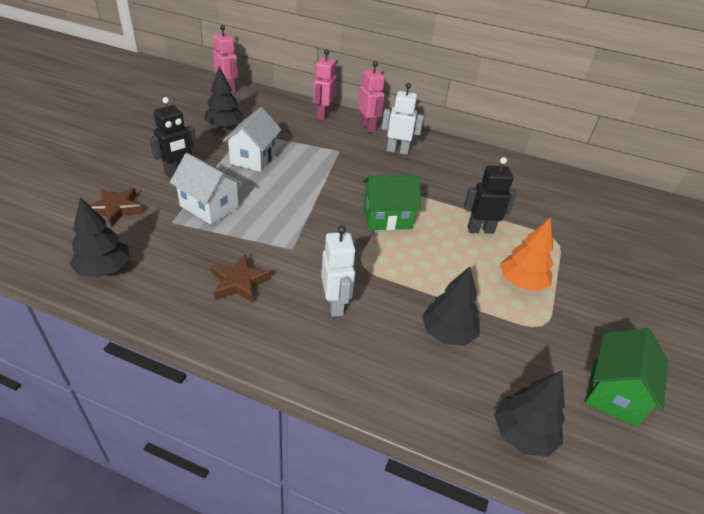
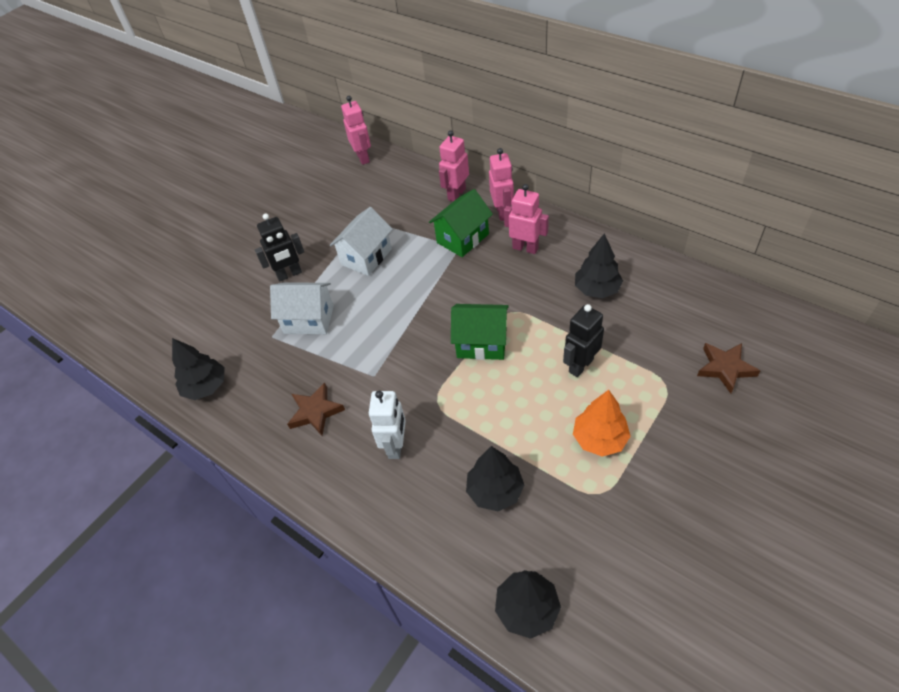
camera: 25 degrees right, 10 degrees up
brown star [90,188,143,227] -> brown star moved to [697,343,760,394]
white house [170,153,242,225] -> white house turned 45 degrees counterclockwise [270,283,334,334]
black tree [204,66,244,129] -> black tree moved to [575,233,623,298]
white robot [382,83,424,155] -> pink robot [504,184,549,254]
black robot [464,157,517,234] -> black robot turned 60 degrees counterclockwise [563,304,604,377]
green house [585,328,668,427] -> green house moved to [429,189,493,257]

